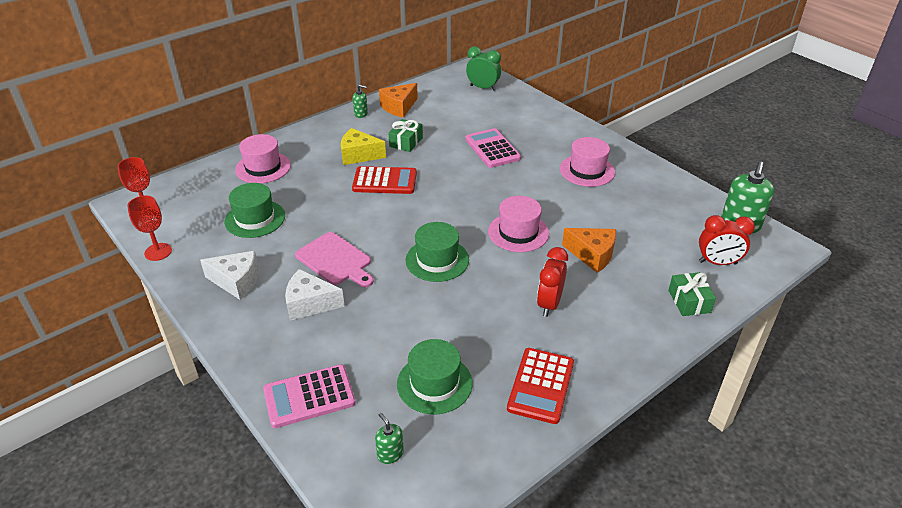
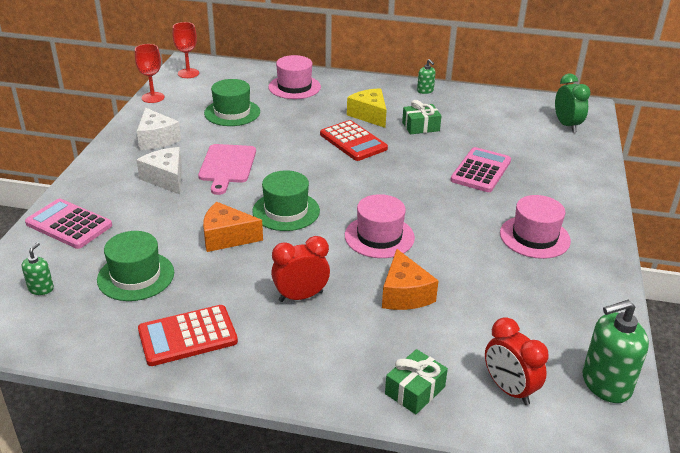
camera: 50 degrees right, 5 degrees down
orange cheese [379,83,418,118] -> orange cheese moved to [203,202,263,252]

